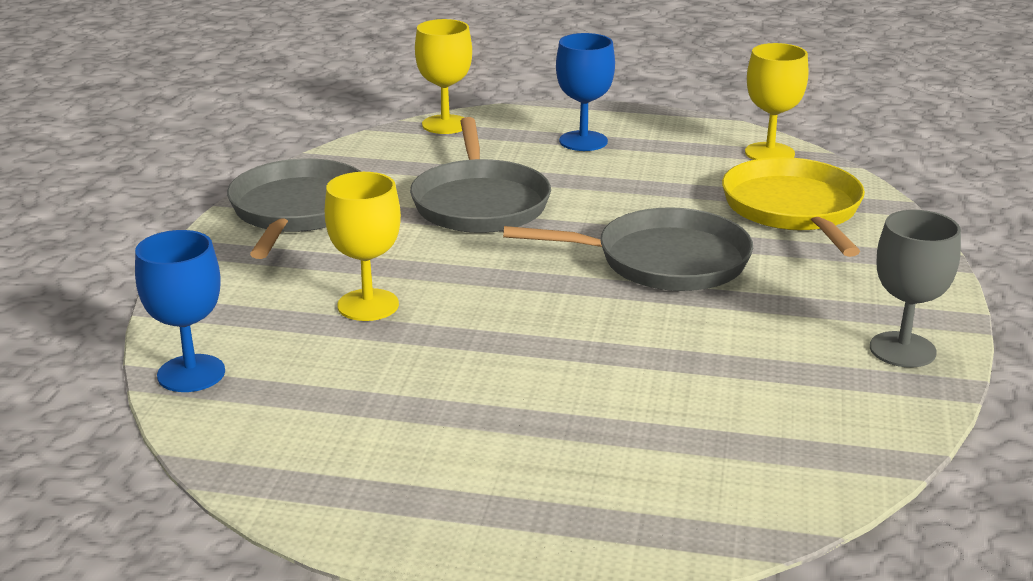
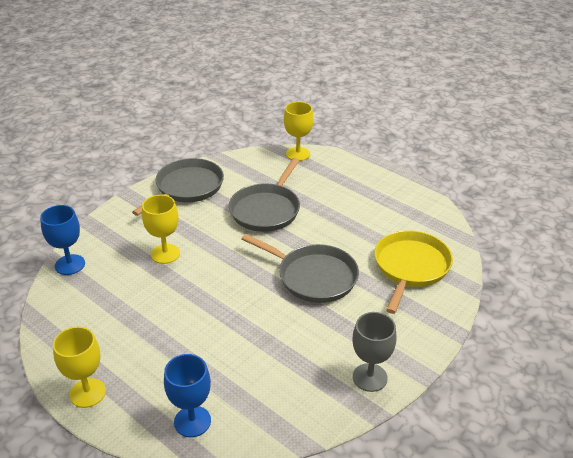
camera: 30 degrees right, 10 degrees up
blue goblet [556,33,615,151] -> blue goblet moved to [164,354,211,437]
yellow goblet [745,43,808,160] -> yellow goblet moved to [53,327,106,408]

